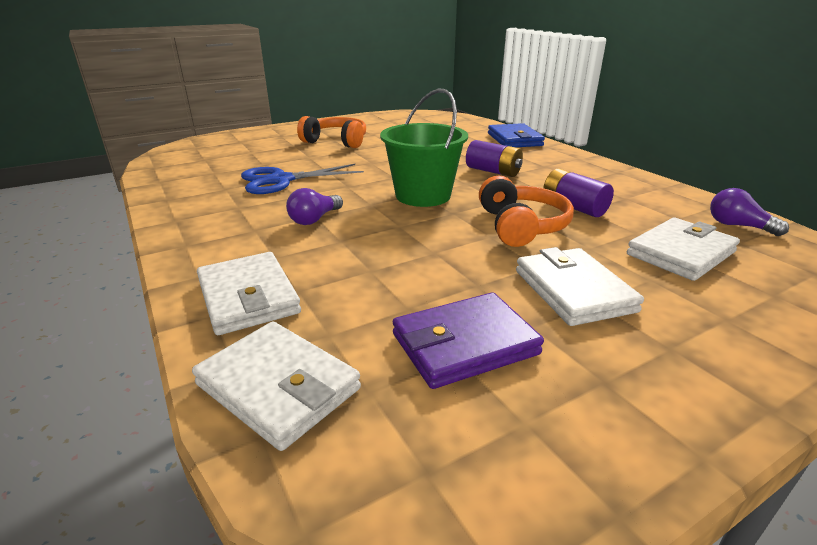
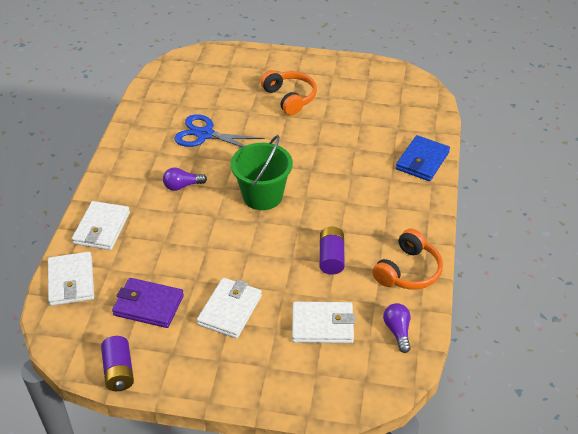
camera: 40 degrees right, 15 degrees up
purple battery [466,140,523,177] -> purple battery moved to [101,336,134,391]
orange headphones [479,175,574,247] -> orange headphones moved to [372,229,443,290]

